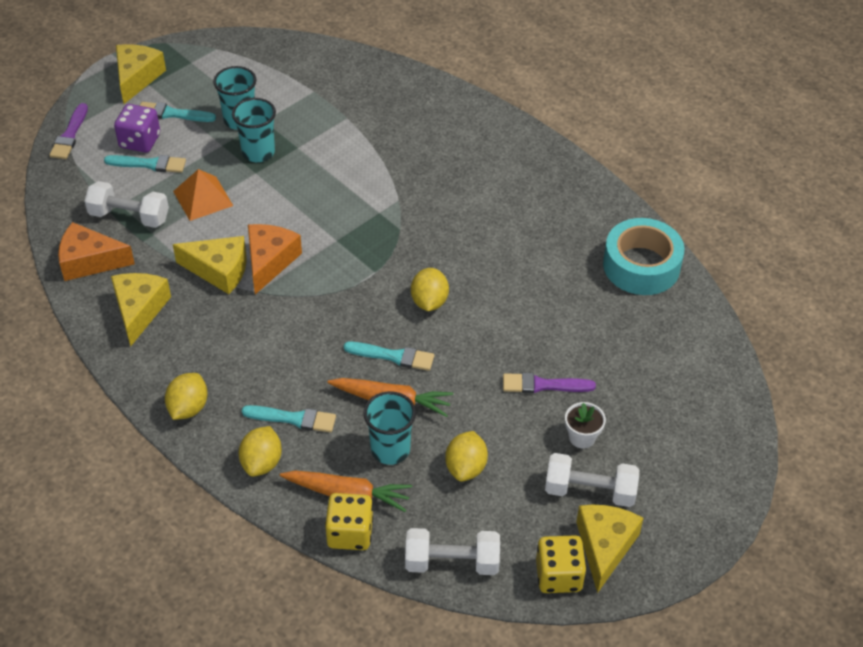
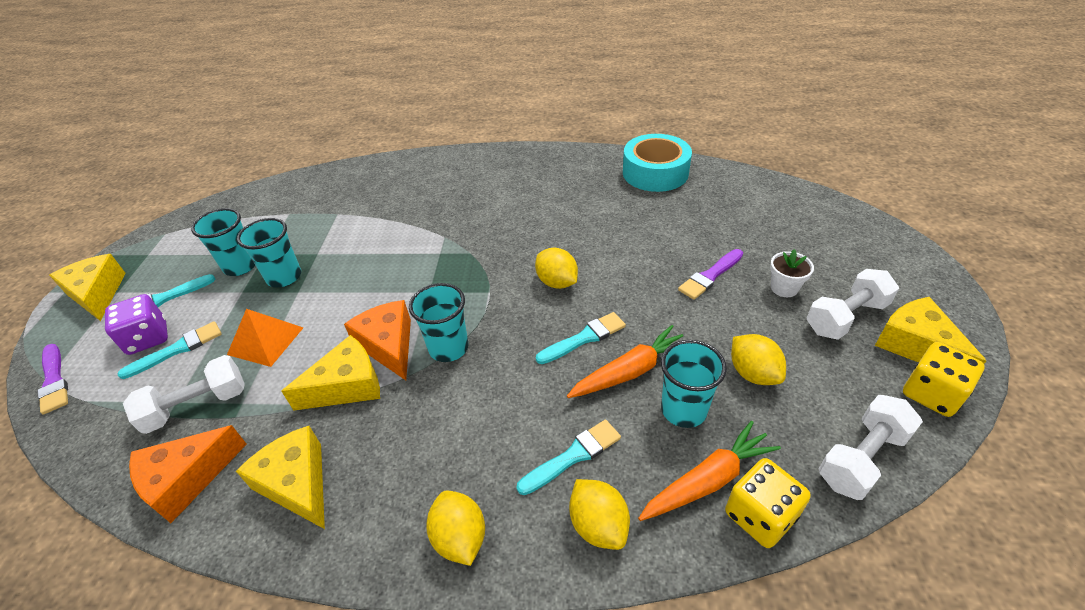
camera: 40 degrees left, 5 degrees down
none -> turquoise cup [409,283,468,362]

